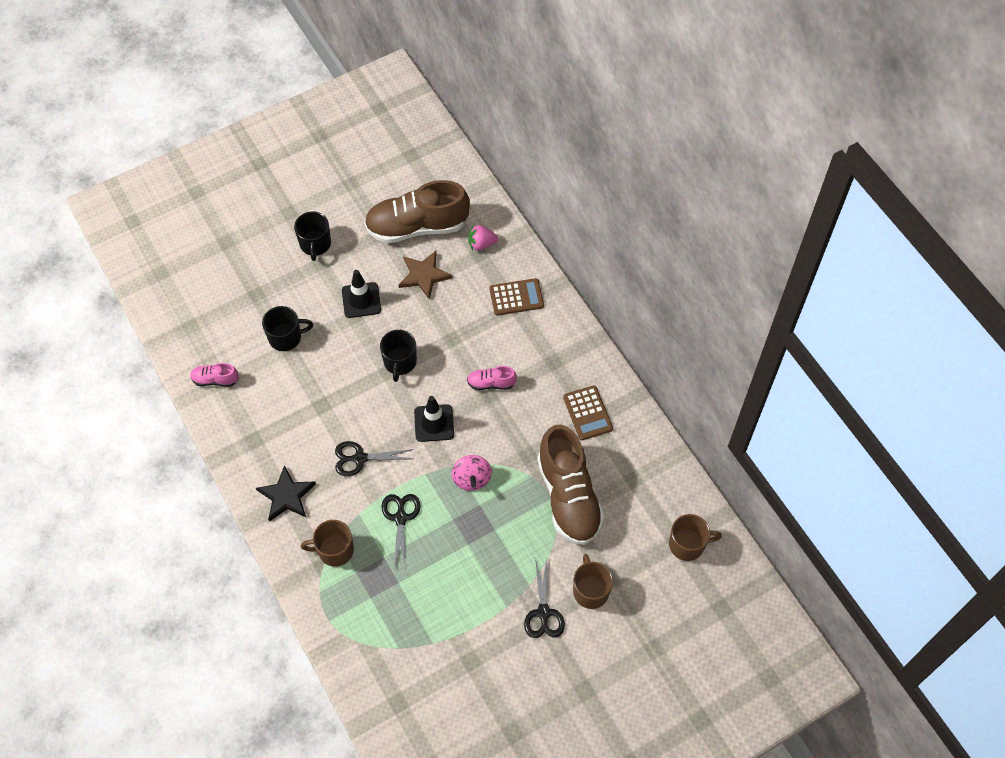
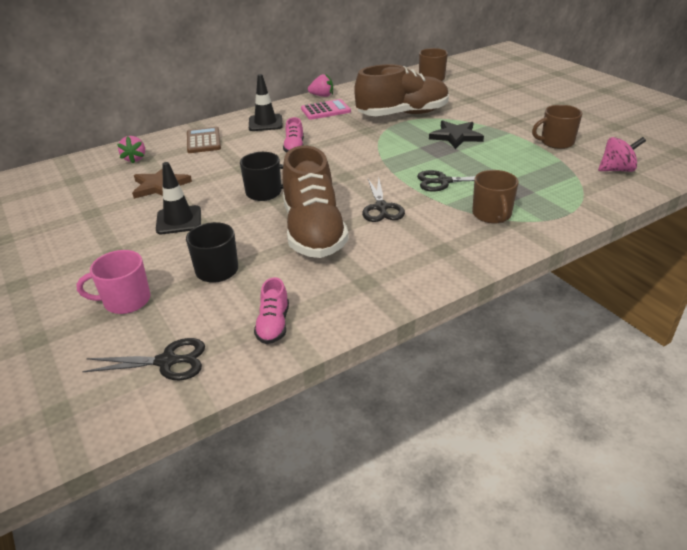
camera: 90 degrees left, 25 degrees down
black star [256,465,316,522] -> black star moved to [429,120,484,149]
black mug [294,211,331,261] -> none
brown shoe [364,180,470,243] -> brown shoe moved to [282,146,349,258]
black traffic cone [414,396,454,442] -> black traffic cone moved to [249,74,283,131]
pink spinning top [452,455,492,491] -> pink spinning top moved to [598,137,646,172]
black scissors [524,558,565,638] -> black scissors moved to [82,338,205,381]
brown calculator [563,385,613,440] -> pink calculator [301,99,351,120]
brown mug [573,554,613,609] -> brown mug moved to [532,105,582,149]
none -> pink mug [76,250,151,314]
none -> pink strawberry [308,74,333,97]

